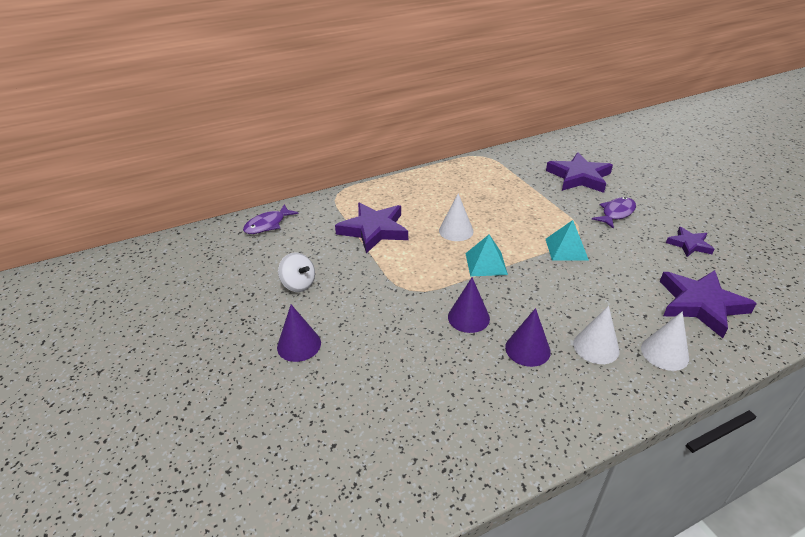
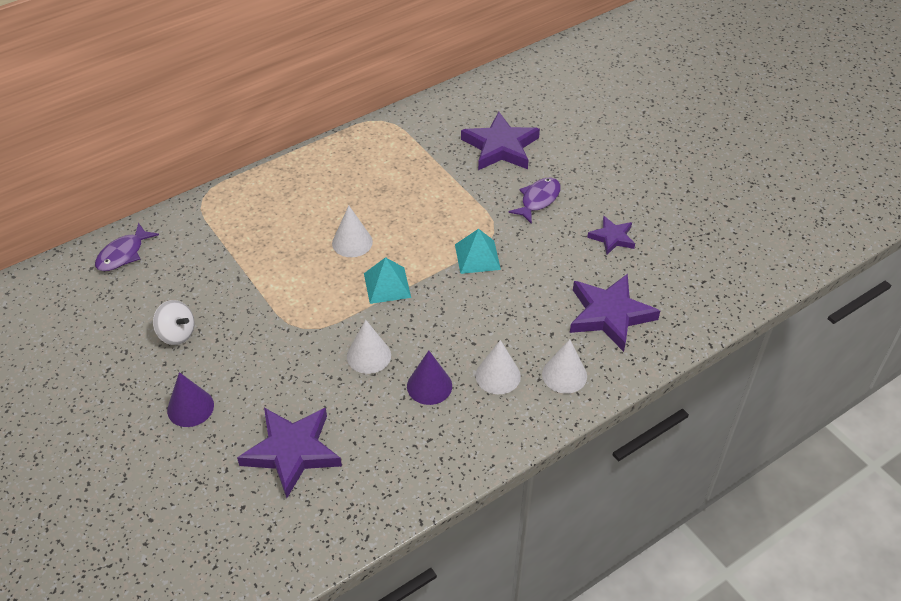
camera: 10 degrees left, 10 degrees up
purple star [335,202,408,253] -> purple star moved to [237,408,342,498]
purple cone [448,277,490,333] -> white cone [347,320,391,374]

